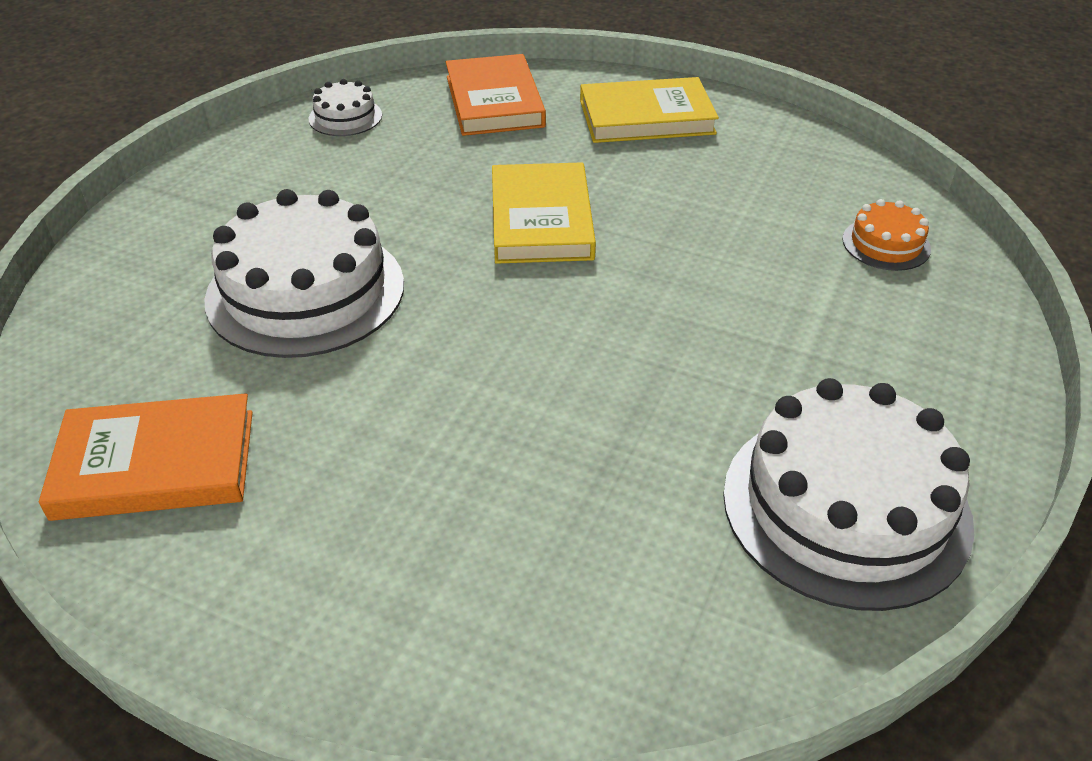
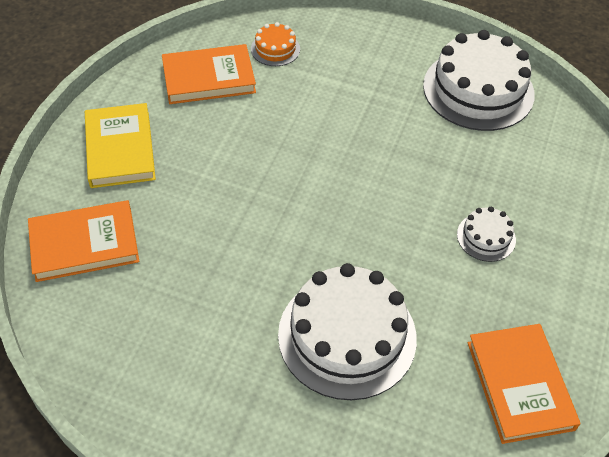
camera: 95 degrees left, 10 degrees up
white cake [309,79,382,136] -> white cake moved to [457,207,516,262]
yellow book [492,162,596,264] -> none
none -> orange book [162,44,256,104]

